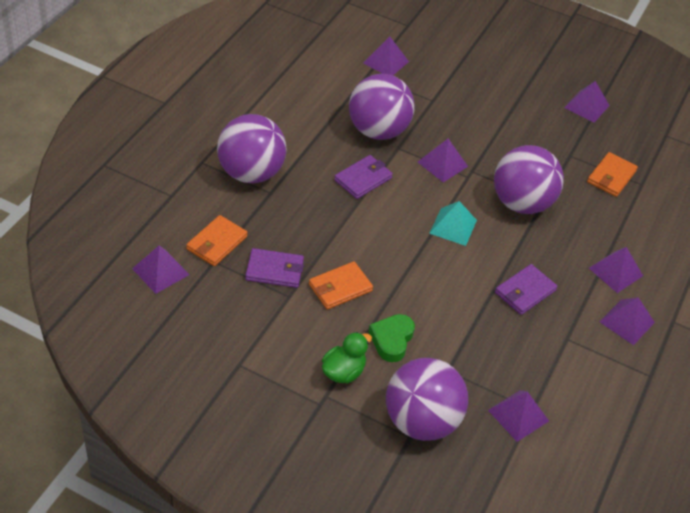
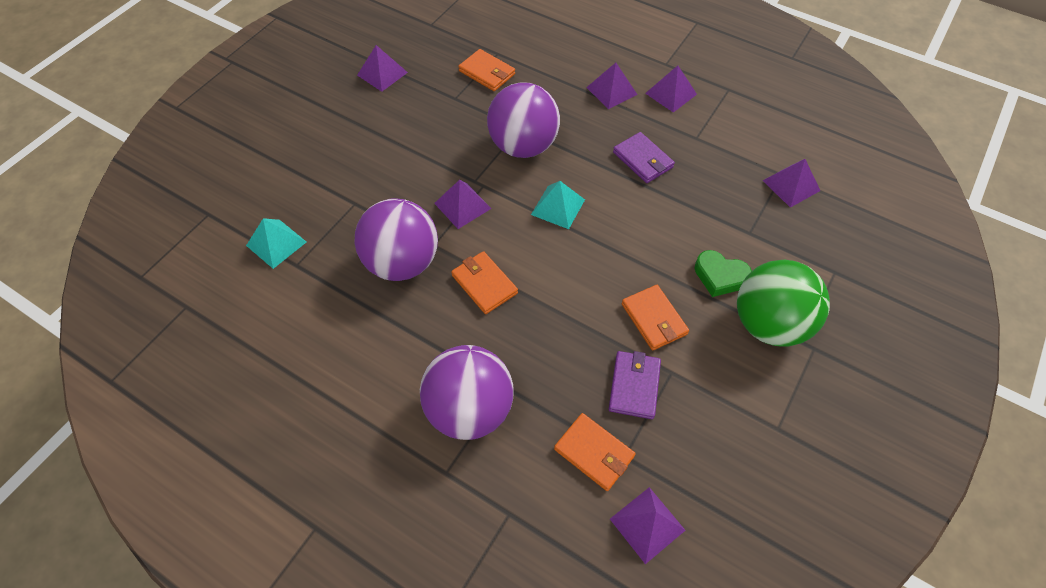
camera: 80 degrees left, 10 degrees up
green duck [322,332,372,383] -> green ball [737,260,830,347]
purple wallet [334,155,393,199] -> orange wallet [451,251,518,314]
purple pyramid [363,36,409,75] -> turquoise pyramid [246,218,306,269]
purple ball [386,358,468,441] -> none

